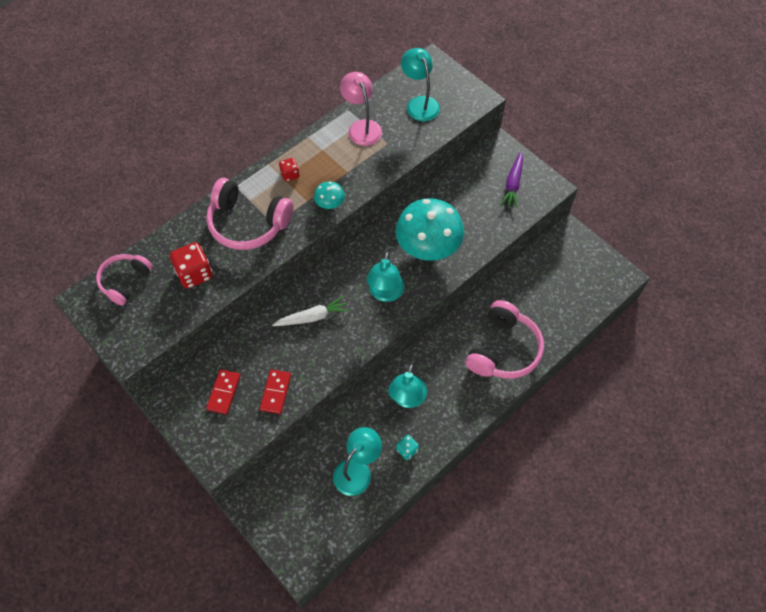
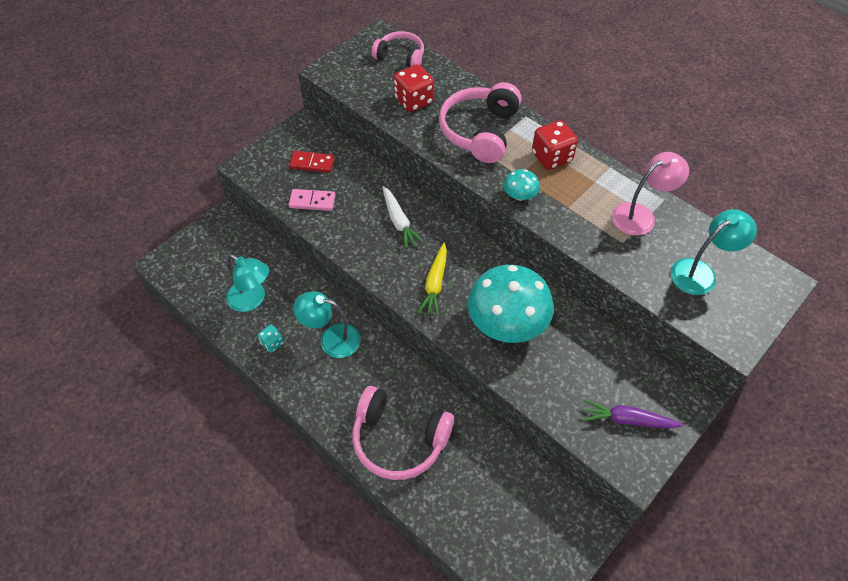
camera: 85 degrees right, 5 degrees down
red domino [260,369,291,414] -> pink domino [288,189,335,211]
red dice [279,158,300,182] -> red dice [532,120,578,170], size x1.78
turquoise lamp [366,252,404,302] -> yellow carrot [418,243,447,316]

